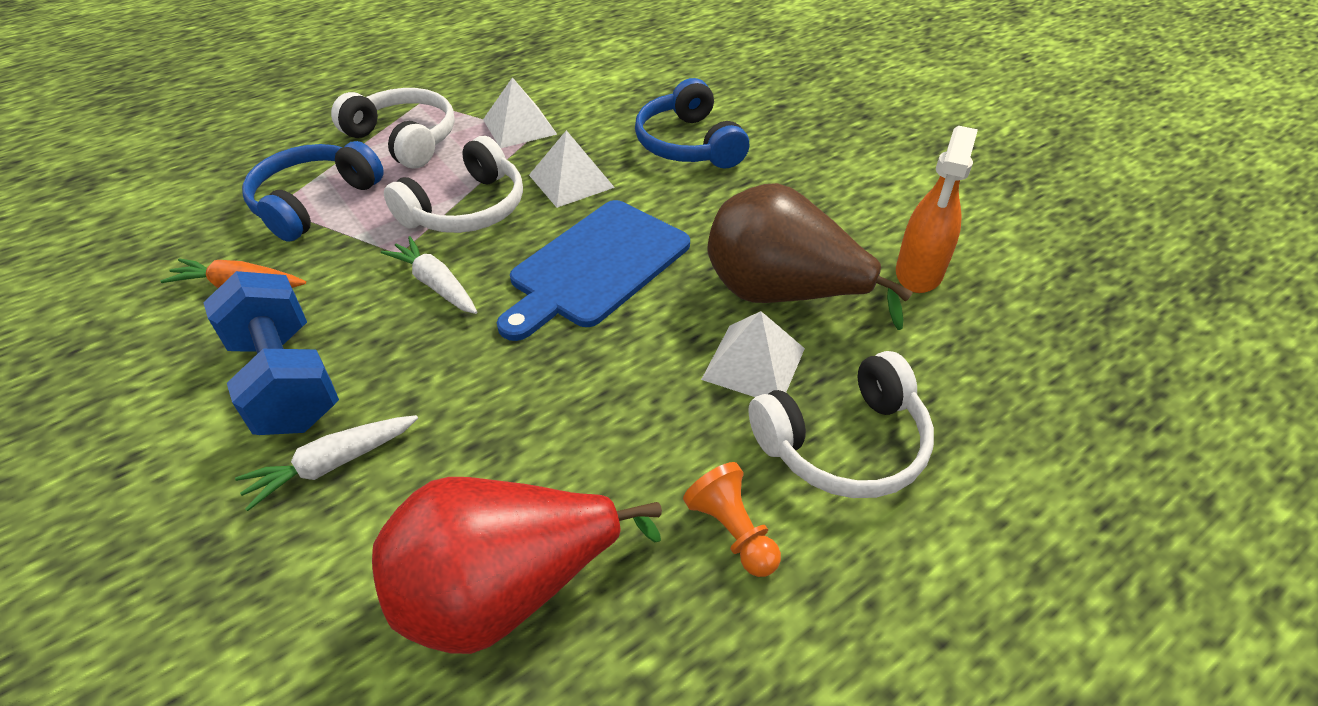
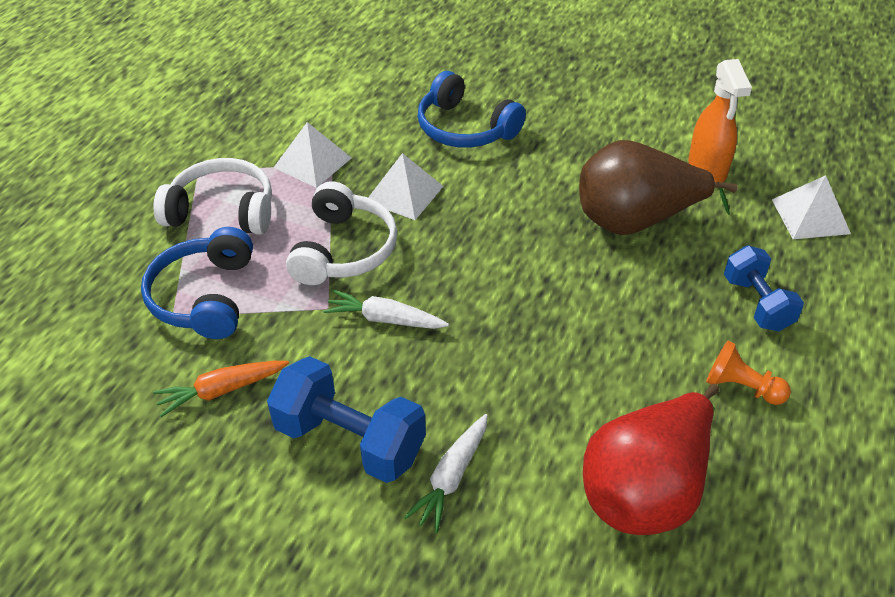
camera: 30 degrees left, 0 degrees up
blue cutting board [497,200,690,341] -> none
white pyramid [701,311,805,397] -> white pyramid moved to [772,175,851,239]
white headphones [749,351,934,498] -> blue dumbbell [724,245,804,332]

